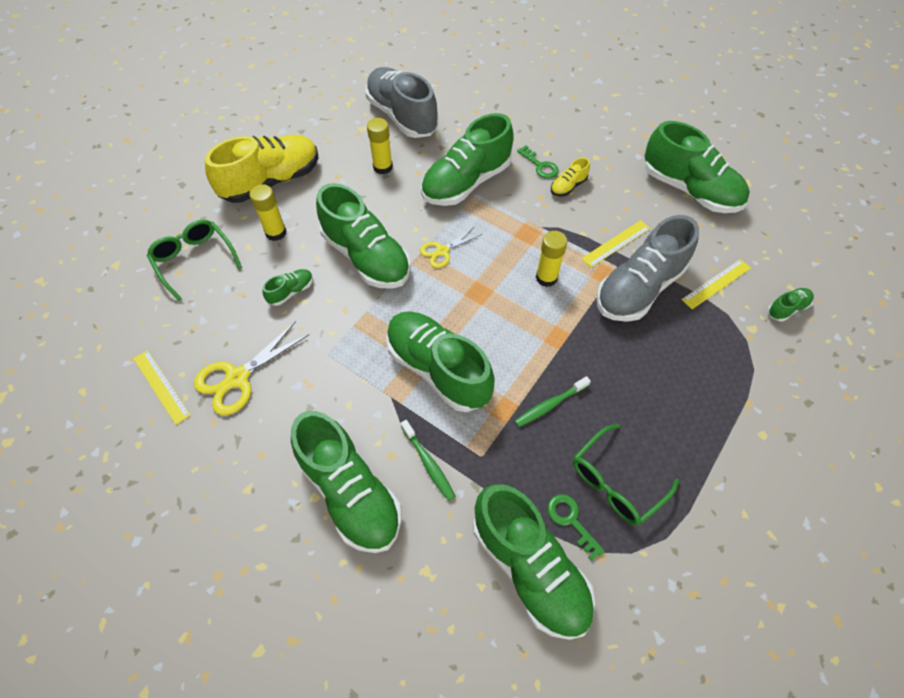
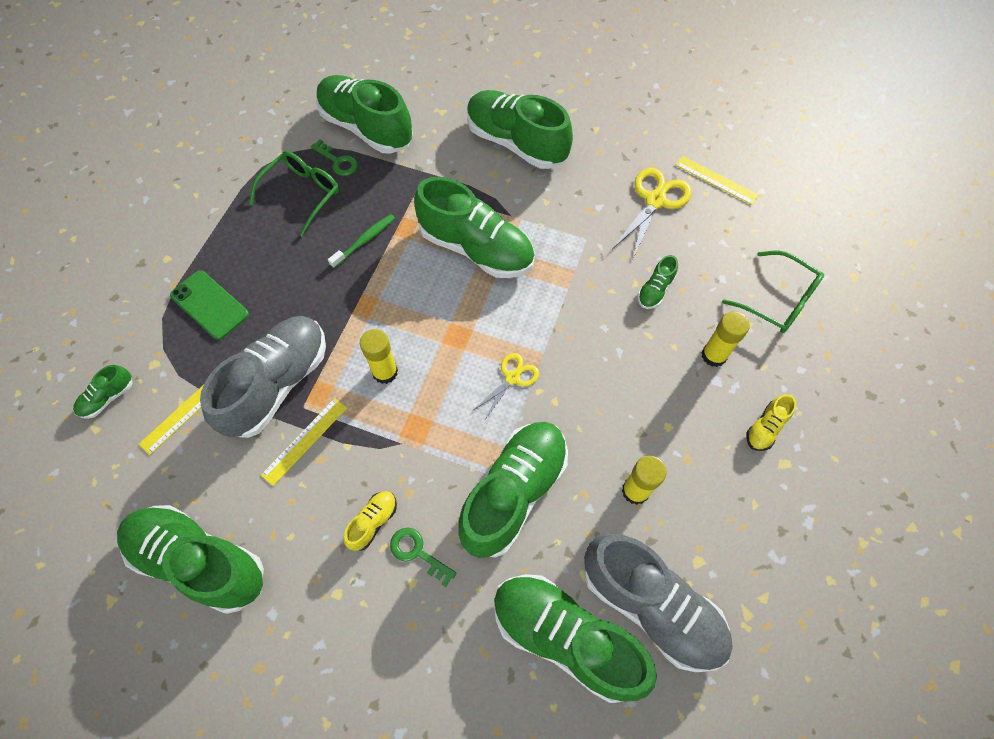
camera: 165 degrees right, 5 degrees up
yellow shoe [205,135,319,203] -> yellow shoe [746,394,797,451], size x0.43
green shoe [316,183,411,289] -> green shoe moved to [494,574,657,703]
green toothbrush [401,420,455,501] -> none
none -> green phone [170,270,249,340]

